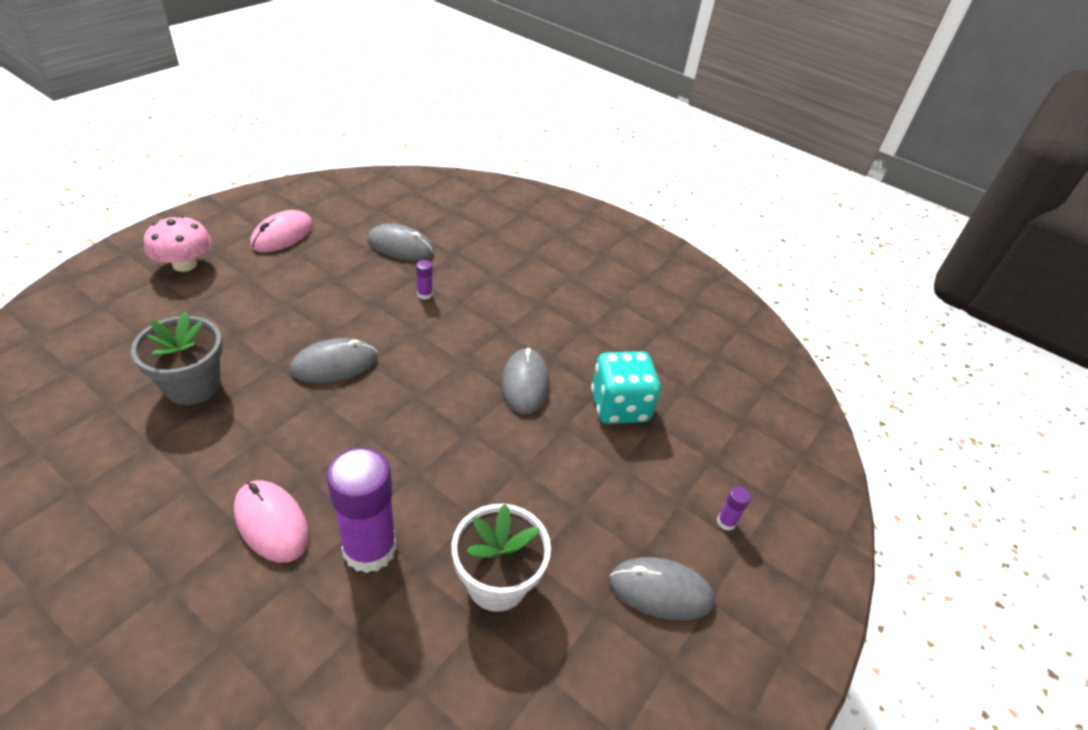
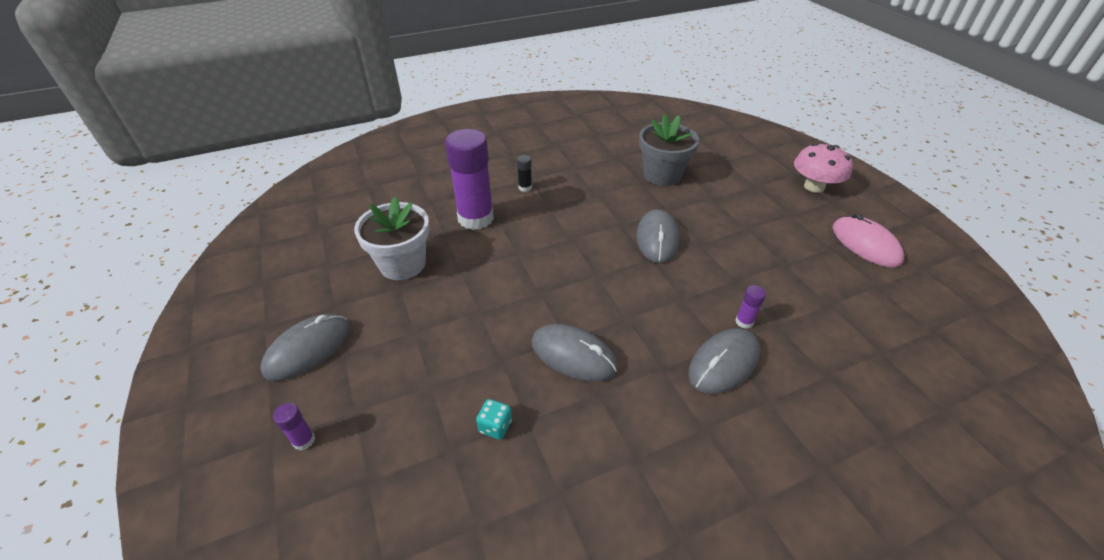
camera: 125 degrees right, 0 degrees up
pink mouse [234,480,309,563] -> black glue stick [517,155,532,192]
grey mouse [367,224,434,260] -> grey mouse moved to [688,328,760,394]
turquoise dice [591,351,661,424] -> turquoise dice [476,399,512,440], size x0.41

